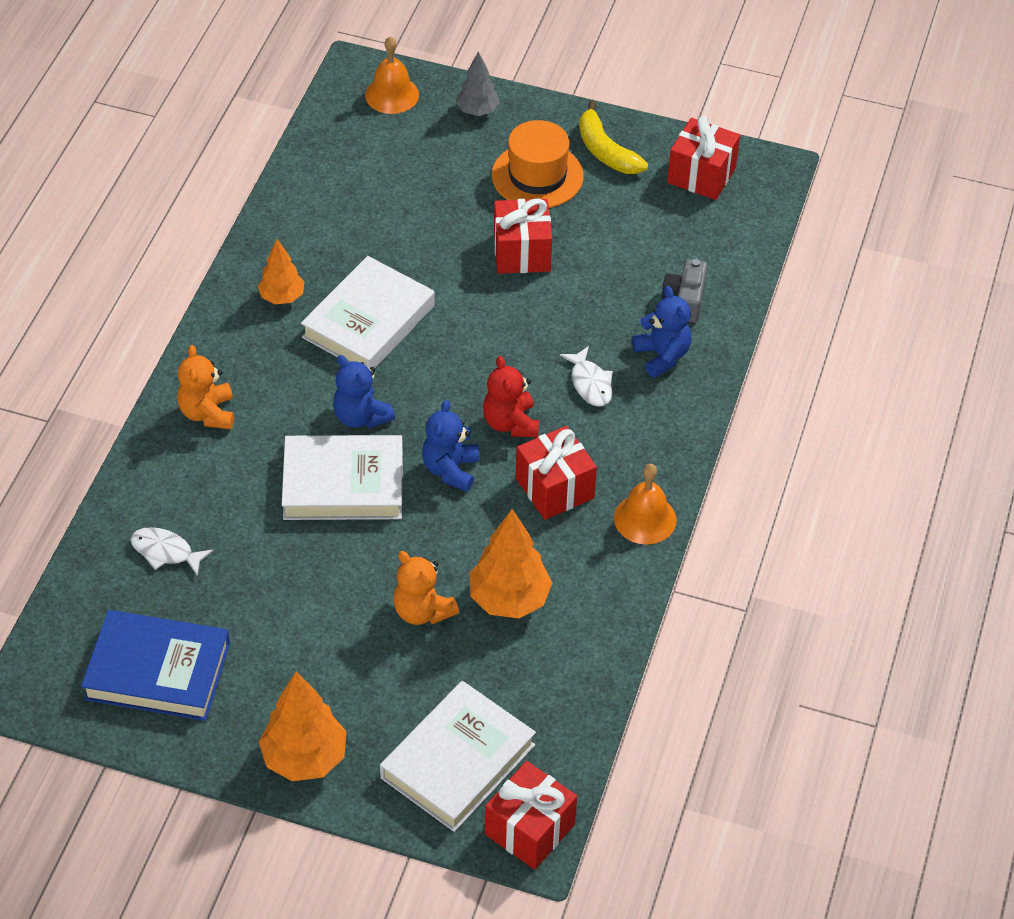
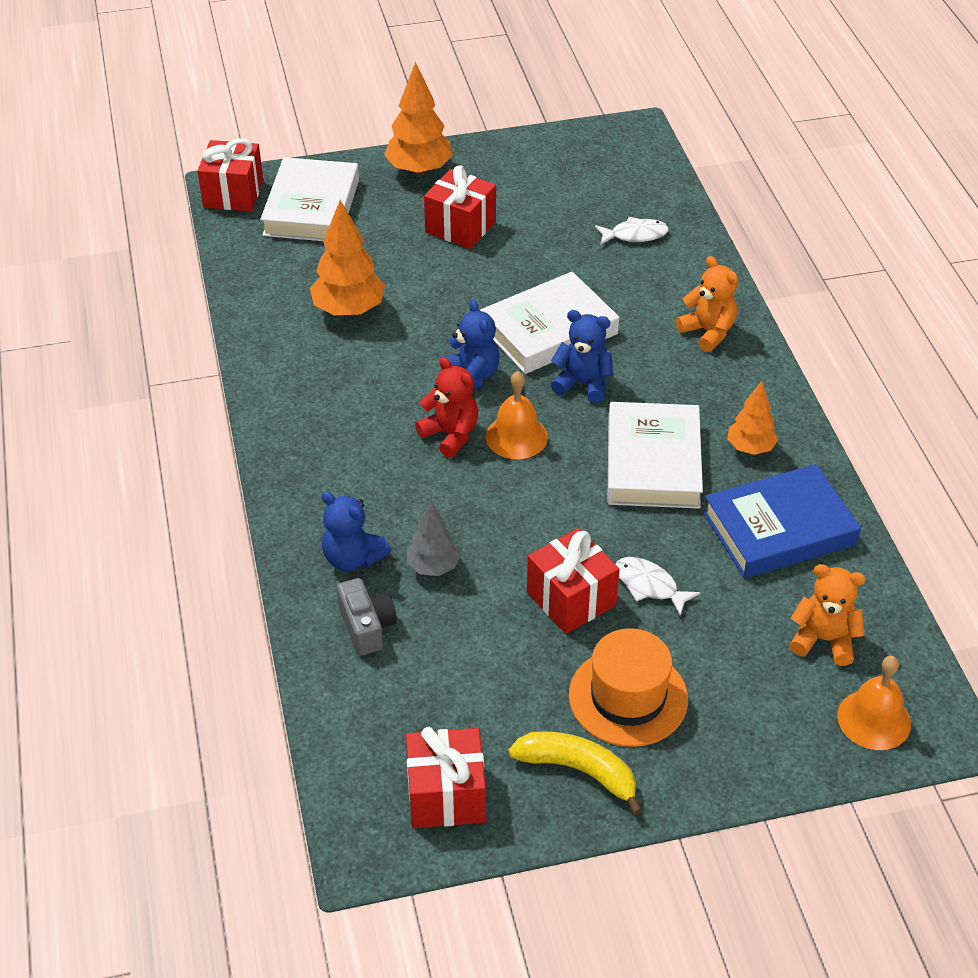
camera: 150 degrees right, 5 degrees down
blue book [81,610,230,721] -> blue book moved to [703,464,861,578]
orange teddy bear [393,551,459,625] -> orange teddy bear moved to [789,564,866,666]
grey tree [456,52,500,116] -> grey tree moved to [407,501,461,576]
red gift [516,426,597,520] -> red gift moved to [424,165,496,249]
white fish [560,346,613,407] -> white fish moved to [616,557,700,616]
orange bell [614,464,676,545] -> orange bell moved to [486,371,548,459]

